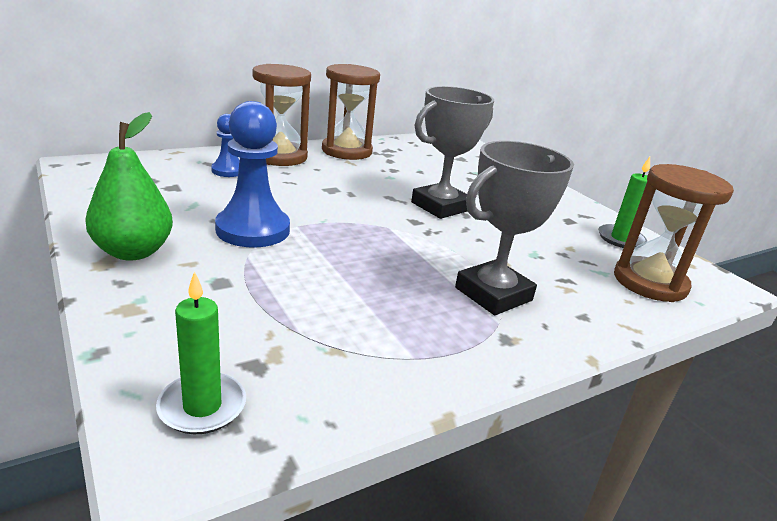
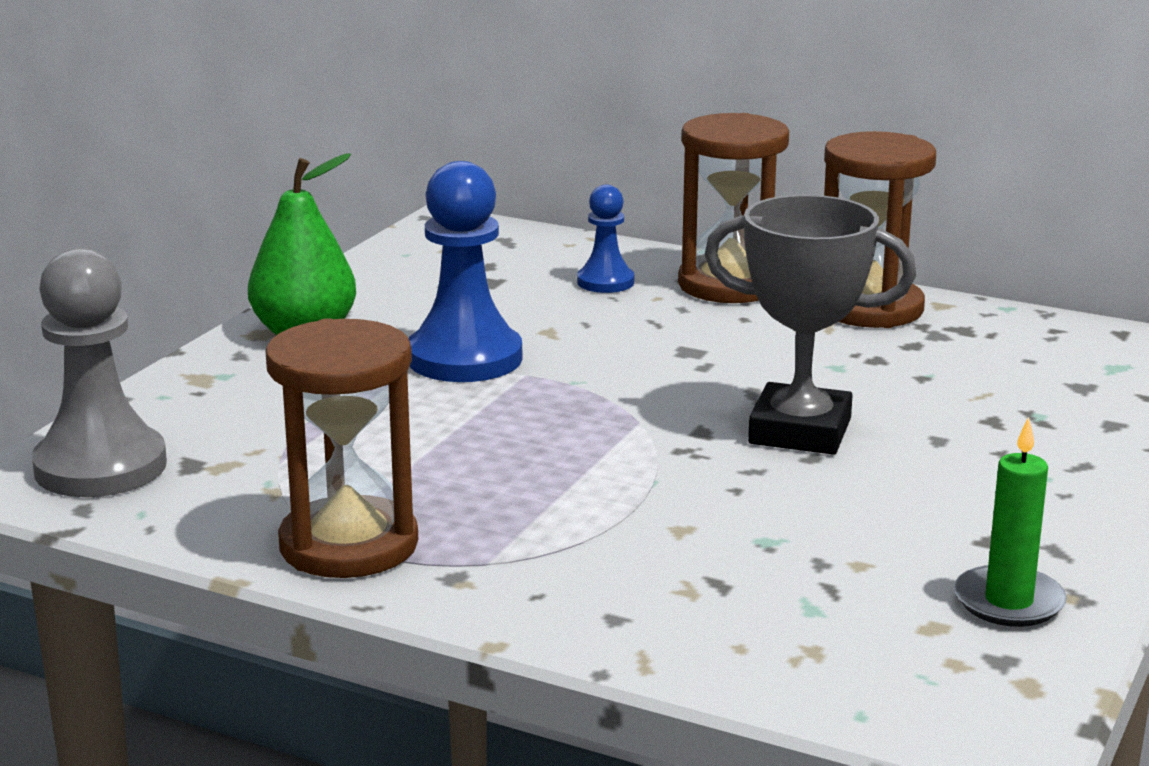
camera: 60 degrees right, 5 degrees down
green candle [156,271,246,434] -> grey pawn [32,248,167,497]
grey trophy [455,141,574,315] -> none
brown hourglass [614,164,734,302] -> brown hourglass moved to [265,318,418,578]

